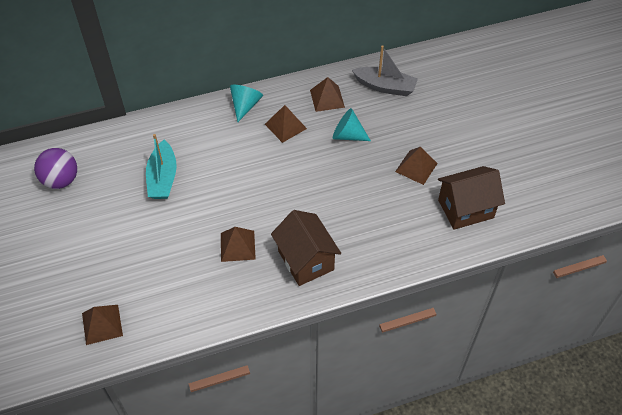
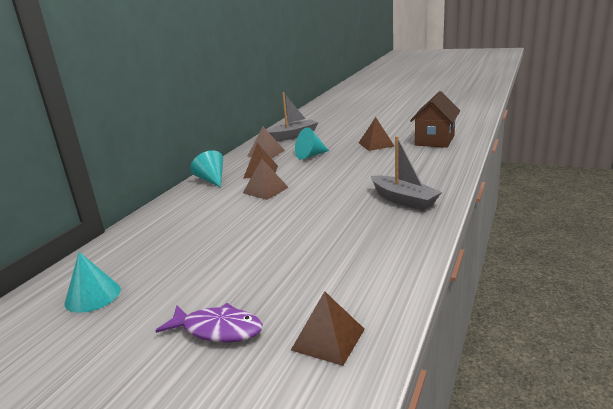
camera: 45 degrees left, 30 degrees down
purple ball [34,148,77,189] -> turquoise cone [64,252,121,313]
turquoise boat [146,134,177,199] -> none
brown pyramid [221,227,256,262] -> brown pyramid moved to [243,159,289,200]
brown house [271,210,341,286] -> grey boat [371,136,442,211]
none -> purple fish [155,303,263,342]

